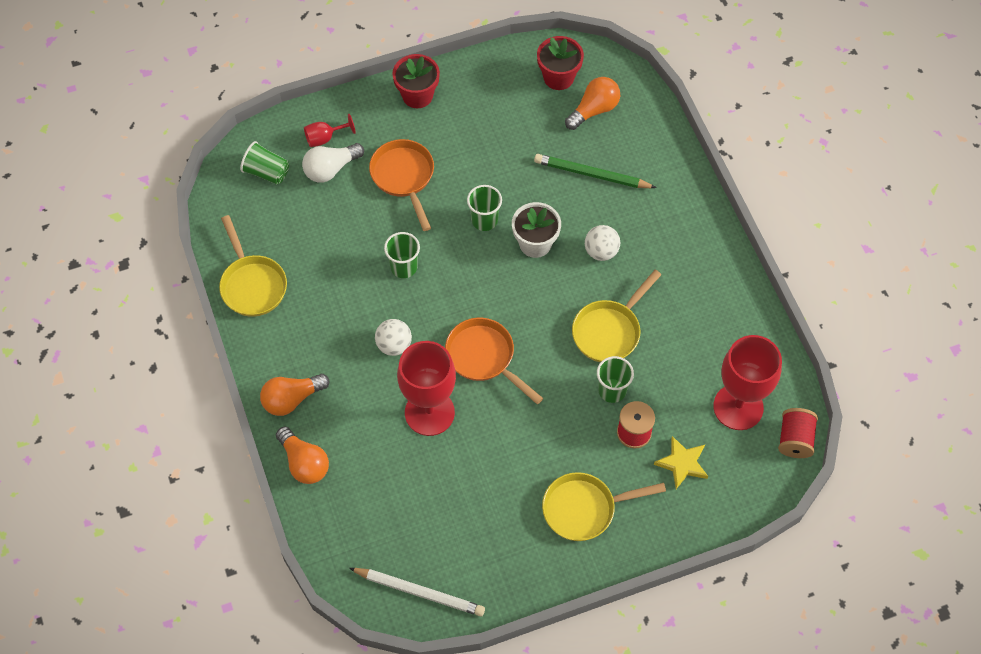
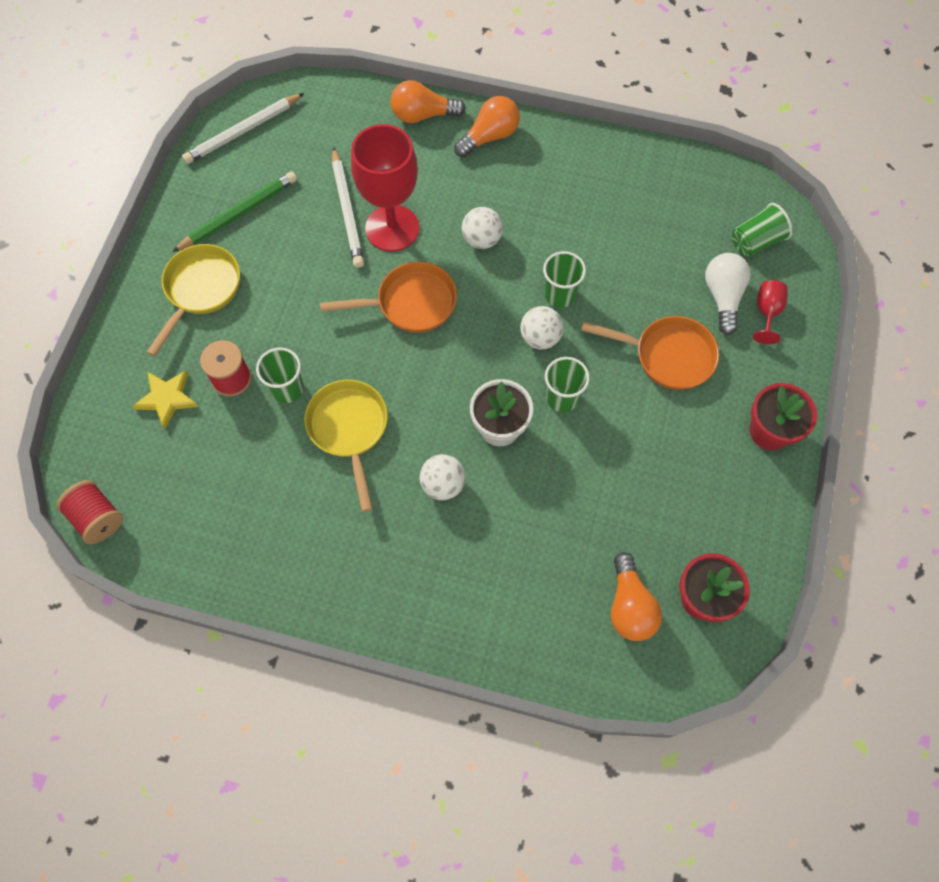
camera: 125 degrees right, 5 degrees up
yellow pan [219,215,287,317] -> none
orange light bulb [260,374,329,416] -> orange light bulb turned 45 degrees clockwise [454,96,520,157]
green pencil [534,154,657,188] -> green pencil moved to [172,171,297,252]
red goblet [713,335,782,430] -> none
none -> white pencil [332,147,364,268]
none -> white ball [520,306,564,349]

